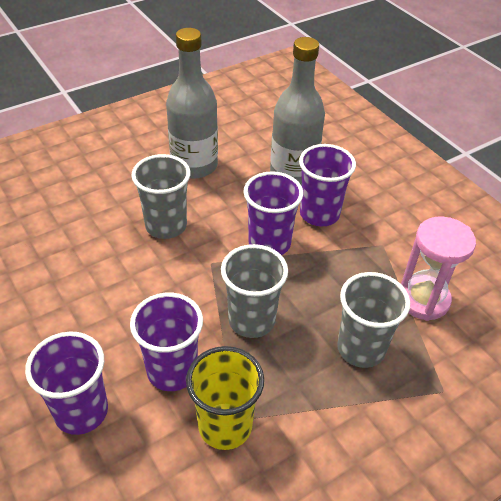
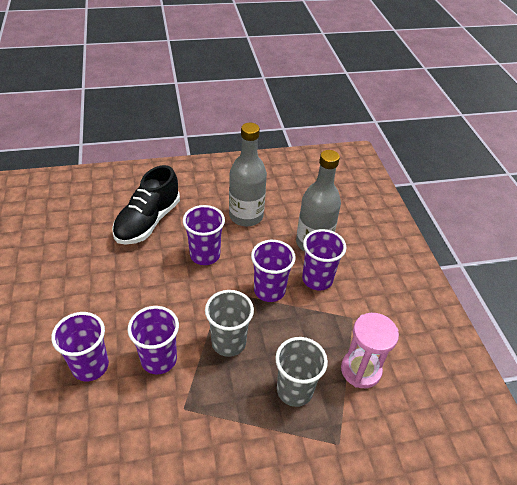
camera: 20 degrees right, 0 degrees up
grey cup [131,154,191,239] -> purple cup [183,205,225,265]
yellow cup [186,346,264,450] -> none
none -> black shoe [112,165,180,245]

